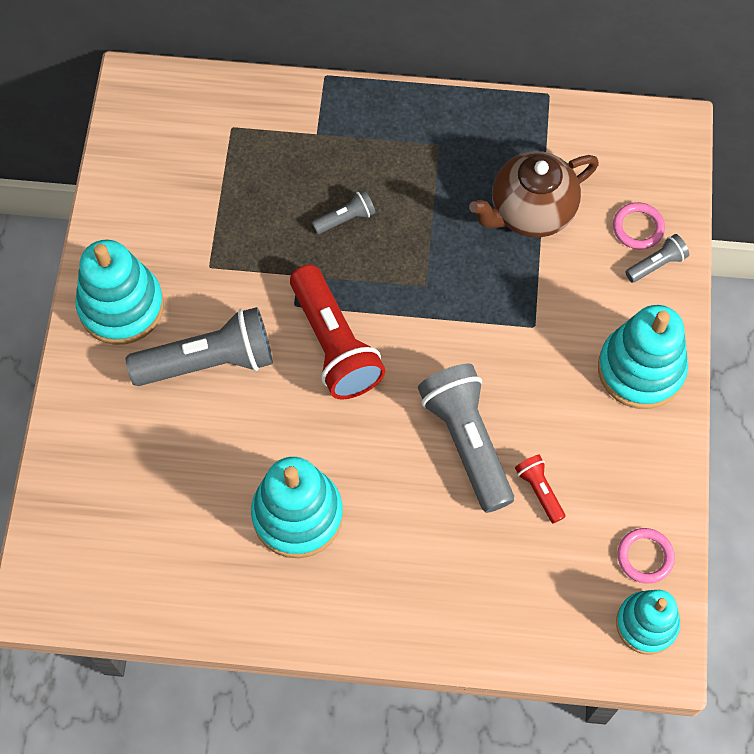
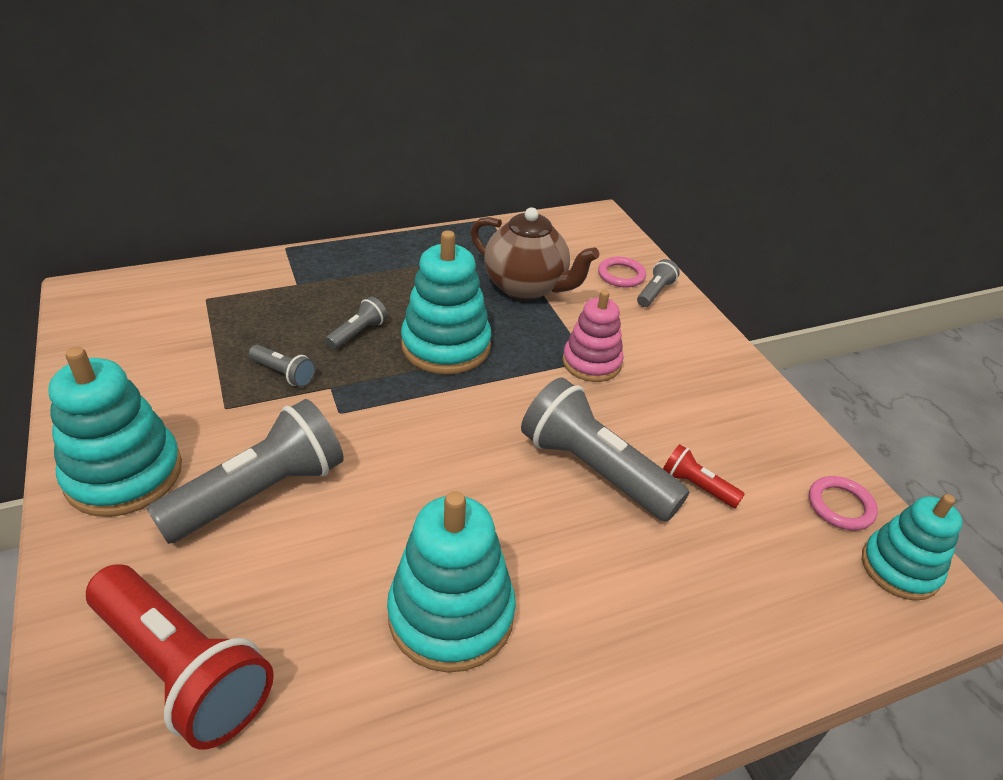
camera: 30 degrees left, 25 degrees down
red flashlight [290,265,385,400] -> red flashlight moved to [86,564,274,750]
brown teapot [469,151,599,237] -> brown teapot turned 90 degrees counterclockwise [471,207,599,300]
turquoise stacking toy [598,305,688,409] -> turquoise stacking toy moved to [401,230,491,374]
none -> grey flashlight [249,345,316,387]
none -> pink stacking toy [562,290,624,382]

